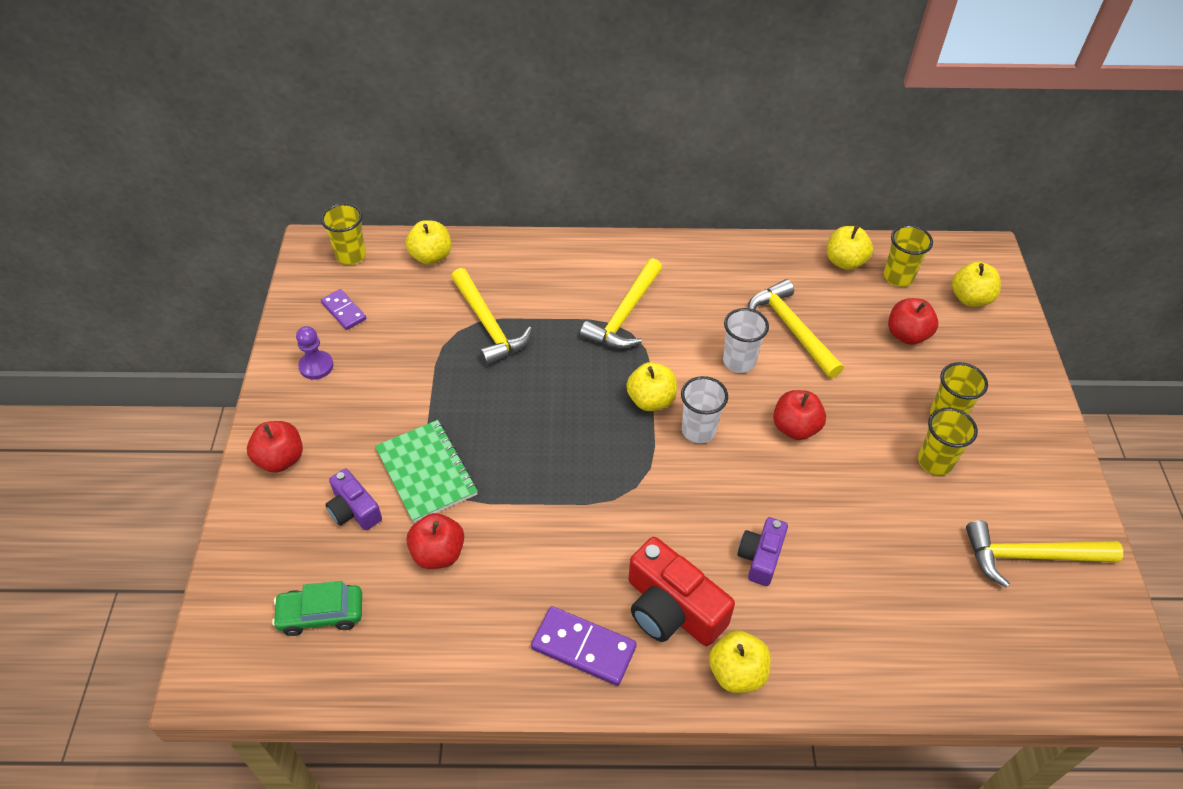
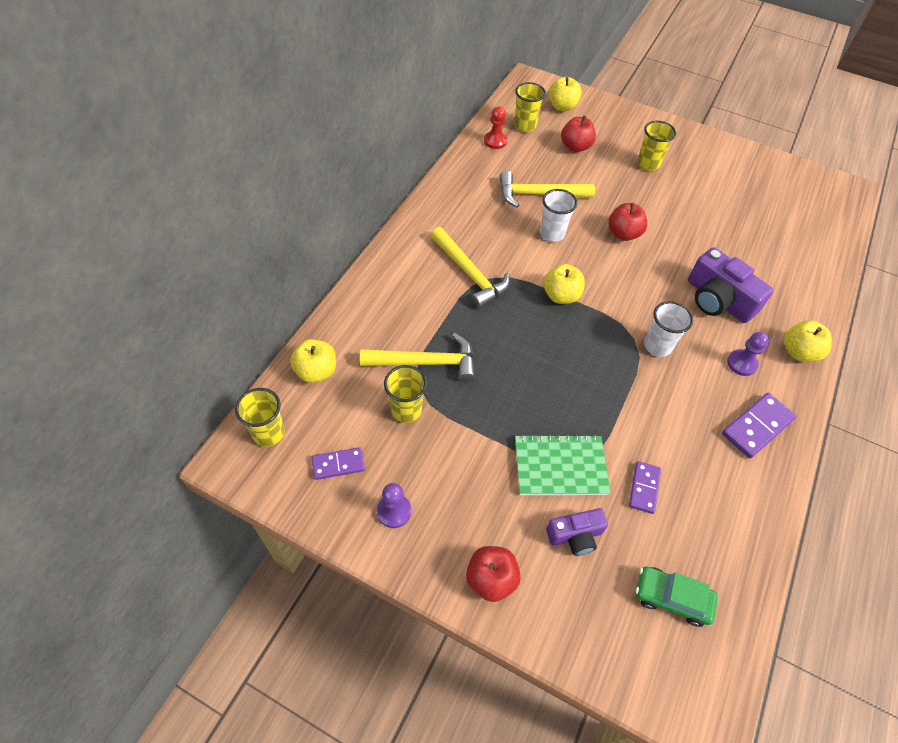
camera: 65 degrees left, 5 degrees up
green car [272,581,362,636] -> green car turned 90 degrees clockwise [636,566,718,627]
red apple [407,513,464,569] -> purple domino [629,461,661,514]
red camera [628,537,735,646] -> purple pawn [727,332,769,376]
white cup [681,376,728,443] -> white cup moved to [644,301,693,357]
purple camera [737,517,788,586] -> purple camera [688,247,774,323], size x1.68
yellow apple [827,225,873,270] -> red pawn [484,106,507,149]
yellow cup [918,408,978,476] -> yellow cup moved to [384,365,427,423]
yellow hammer [966,520,1123,588] -> none

